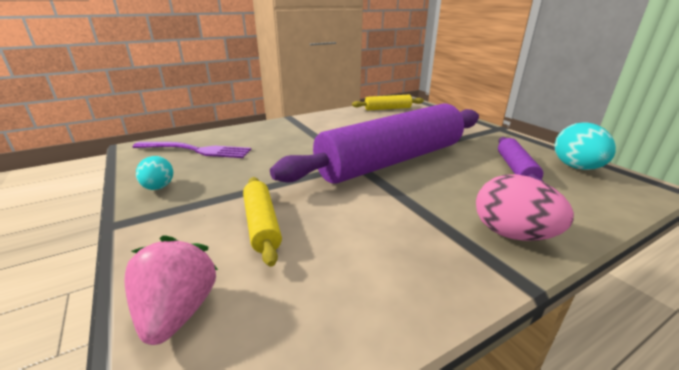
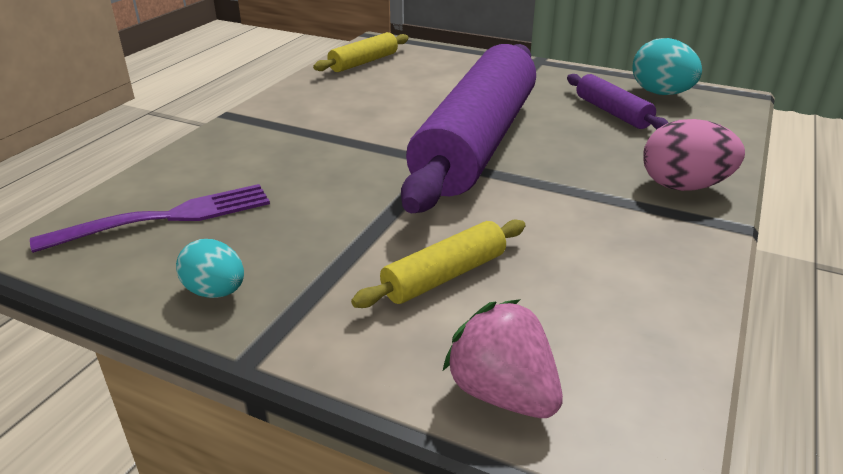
camera: 35 degrees left, 5 degrees up
yellow rolling pin [243,177,282,267] -> yellow rolling pin turned 75 degrees counterclockwise [351,219,525,308]

